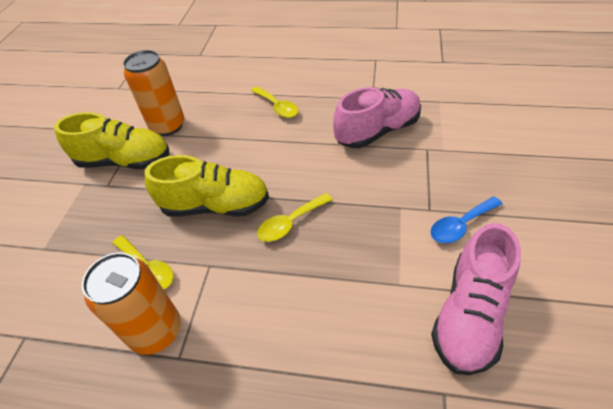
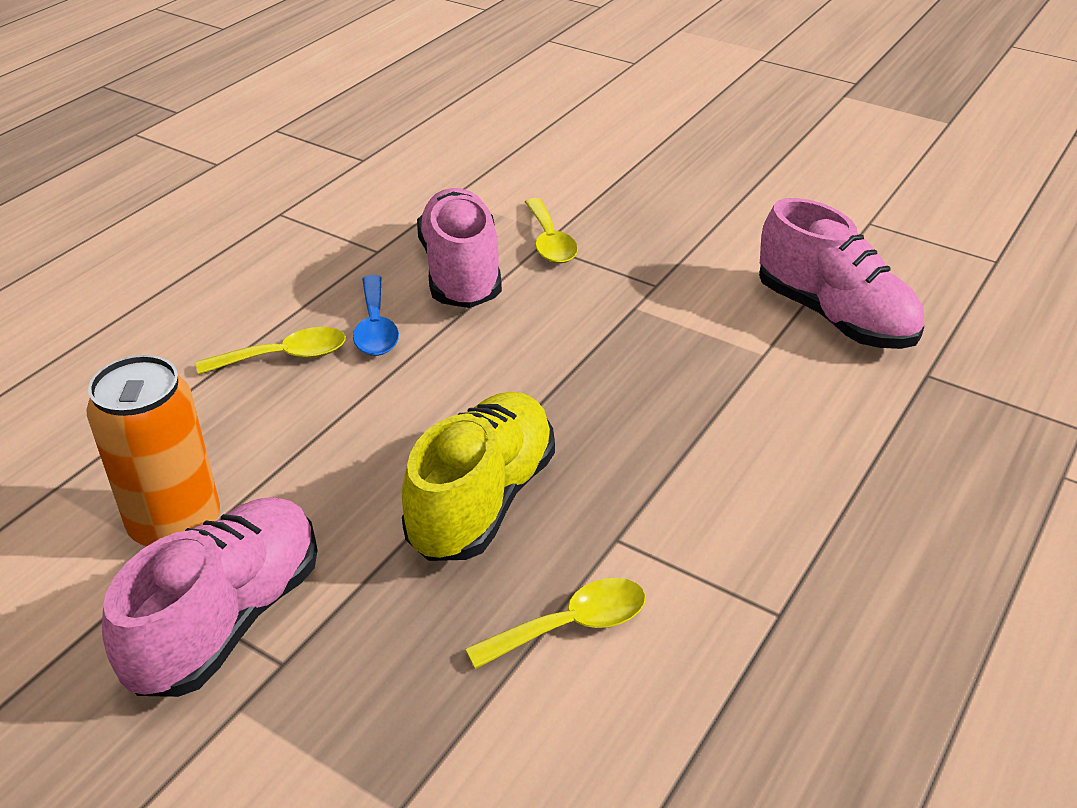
camera: 70 degrees left, 10 degrees down
yellow shoe [54,112,169,169] -> pink shoe [102,497,318,697]
orange can [82,252,181,355] -> none
yellow spoon [257,193,333,242] -> yellow spoon moved to [525,198,578,263]
blue spoon [430,196,502,243] -> blue spoon moved to [353,275,399,356]

